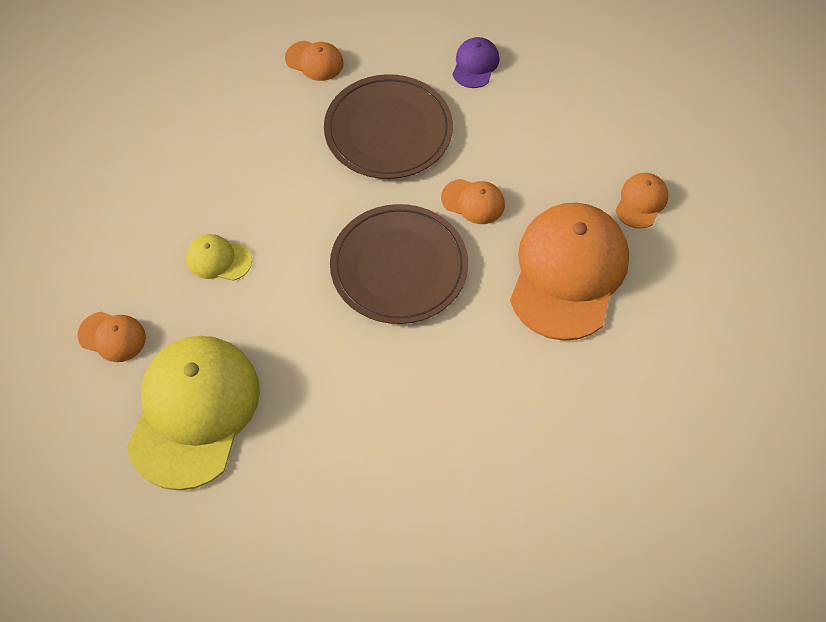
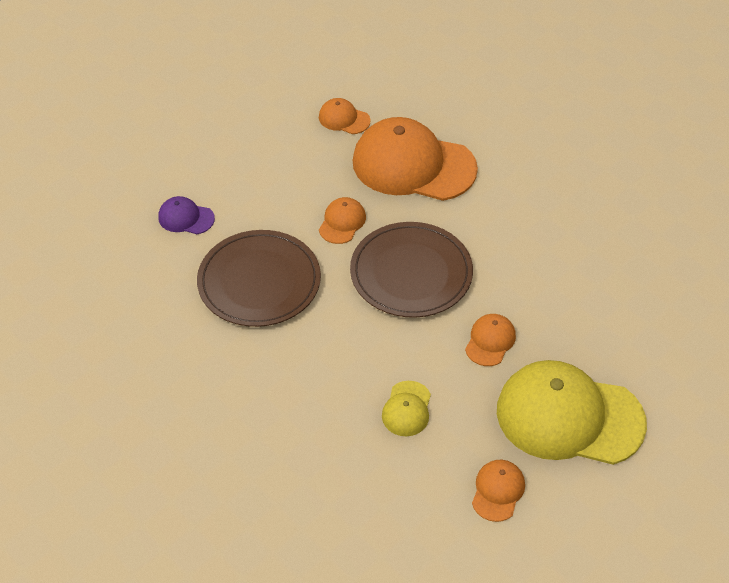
camera: 90 degrees left, 10 degrees down
orange cap [285,41,344,81] -> orange cap moved to [465,314,516,366]

